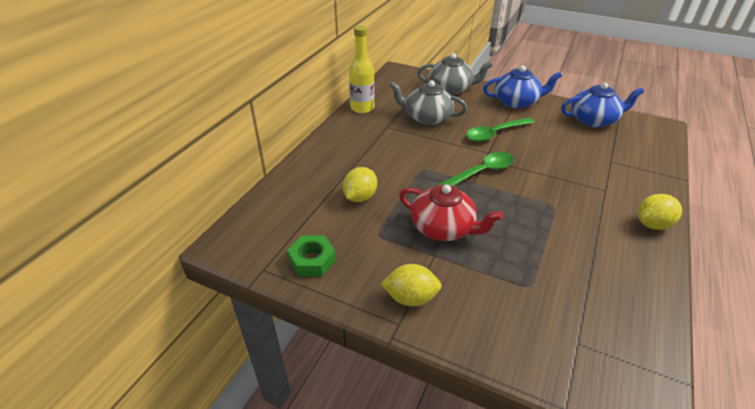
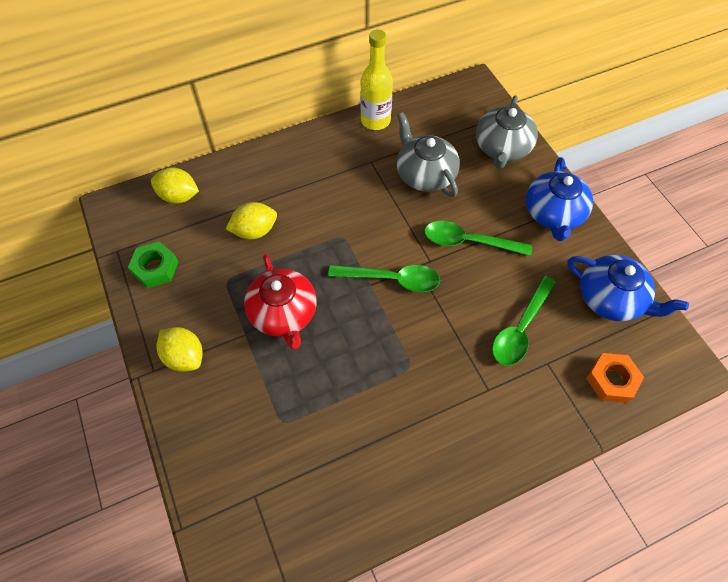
camera: 40 degrees right, 20 degrees up
grey teapot [417,53,493,95] -> grey teapot turned 60 degrees clockwise [476,96,538,169]
blue teapot [483,66,562,109] -> blue teapot turned 60 degrees clockwise [526,157,593,241]
yellow lemon [638,194,682,230] -> yellow lemon moved to [151,167,199,204]
none -> green spoon [492,276,556,366]
none -> orange nut [586,353,644,403]

